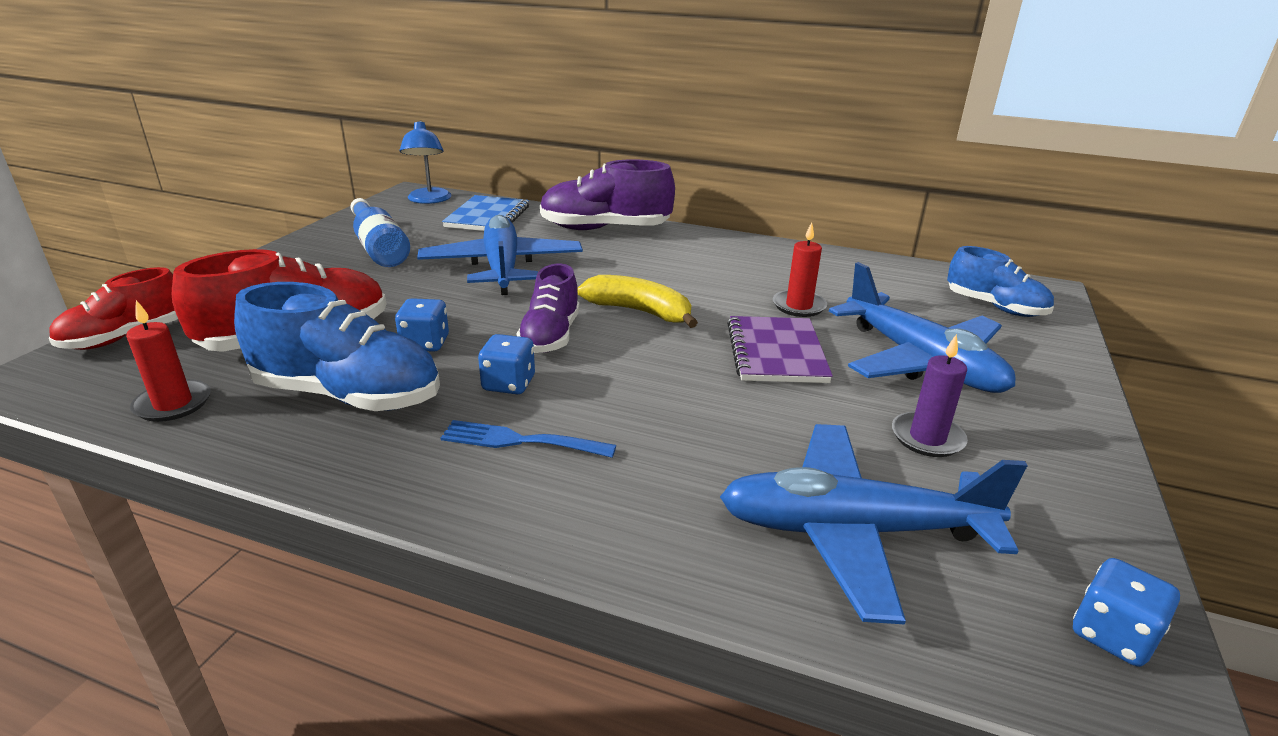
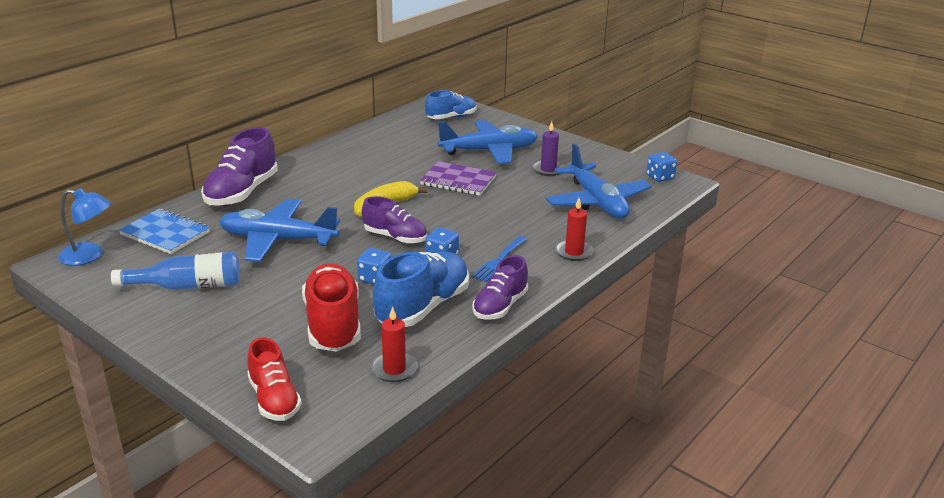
camera: 70 degrees left, 0 degrees up
blue plane [720,424,1028,625] -> blue plane turned 45 degrees counterclockwise [546,144,652,219]
red candle [773,222,827,317] -> red candle moved to [555,198,594,261]
none -> purple shoe [472,255,528,320]

